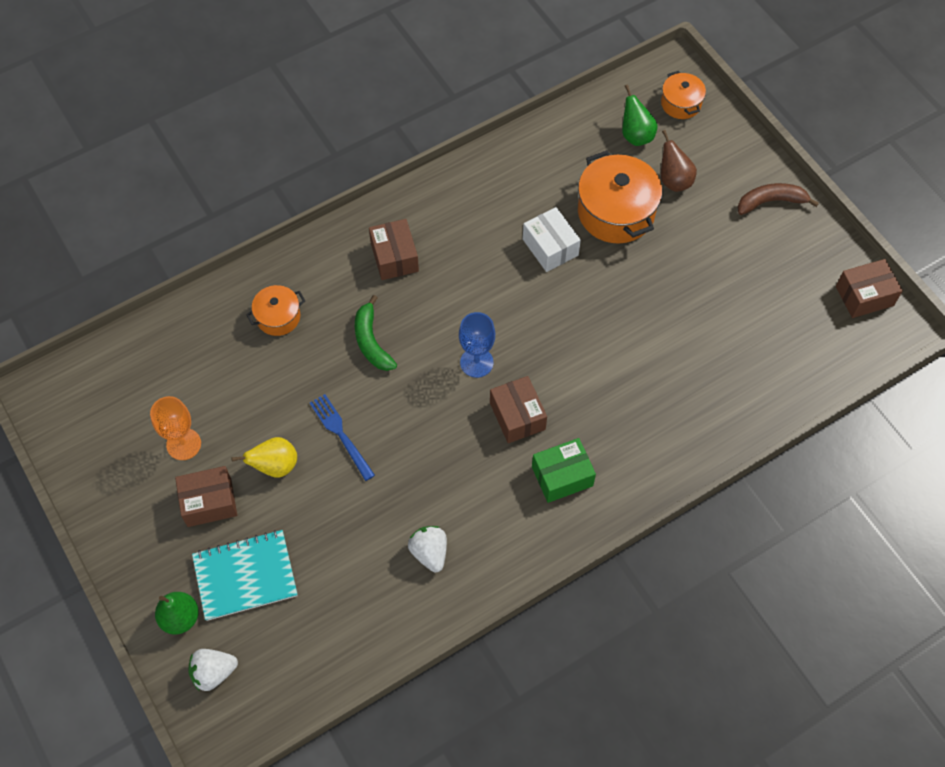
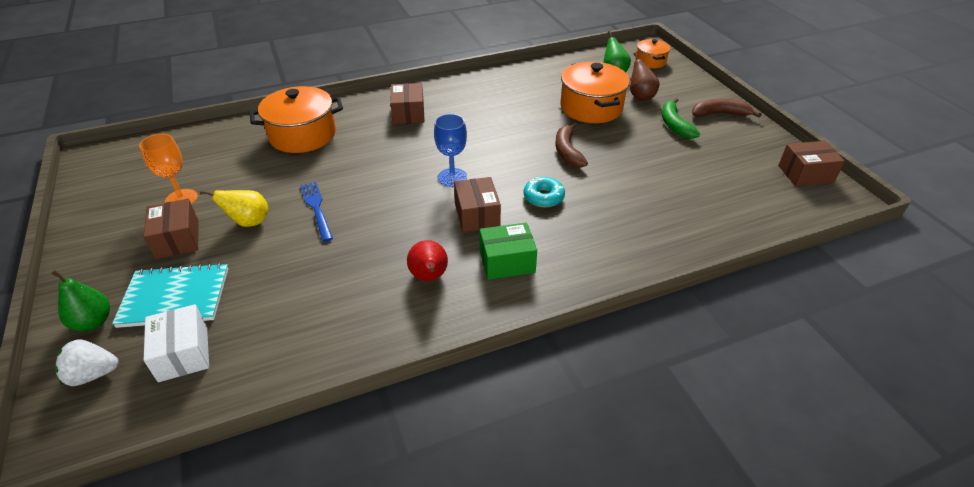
camera: 10 degrees right, 20 degrees down
brown box [175,466,237,527] -> brown box turned 75 degrees clockwise [144,199,198,259]
orange pot [246,285,305,336] -> orange pot [250,86,343,153], size x1.82
green banana [355,295,397,371] -> green banana moved to [662,98,700,139]
white strawberry [408,526,447,572] -> none
white box [523,207,581,272] -> white box moved to [144,304,209,382]
none -> red pear [407,240,448,281]
none -> turquoise donut [524,177,565,207]
none -> brown banana [555,122,588,168]

